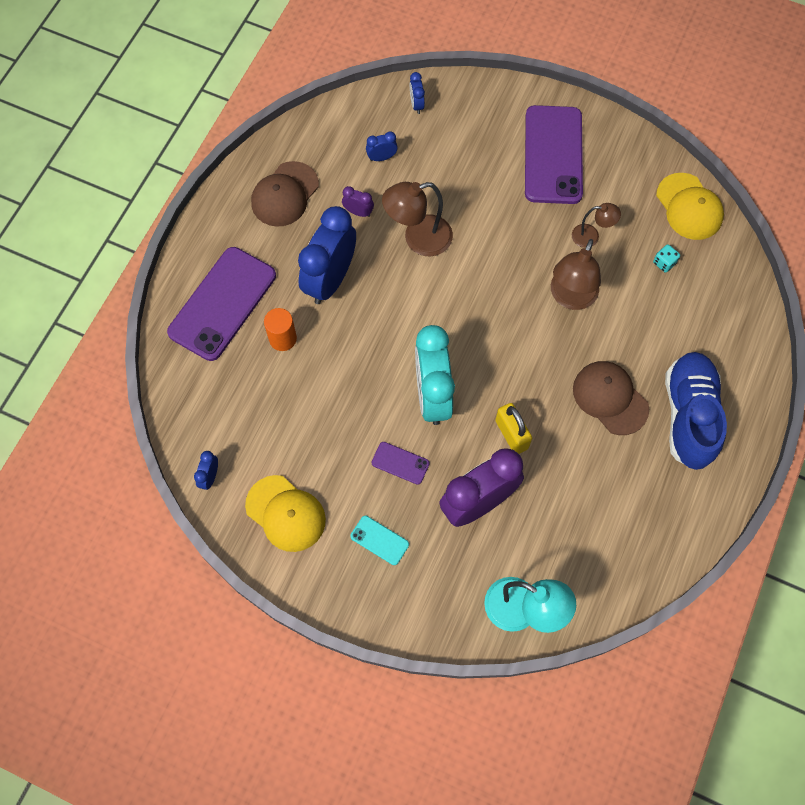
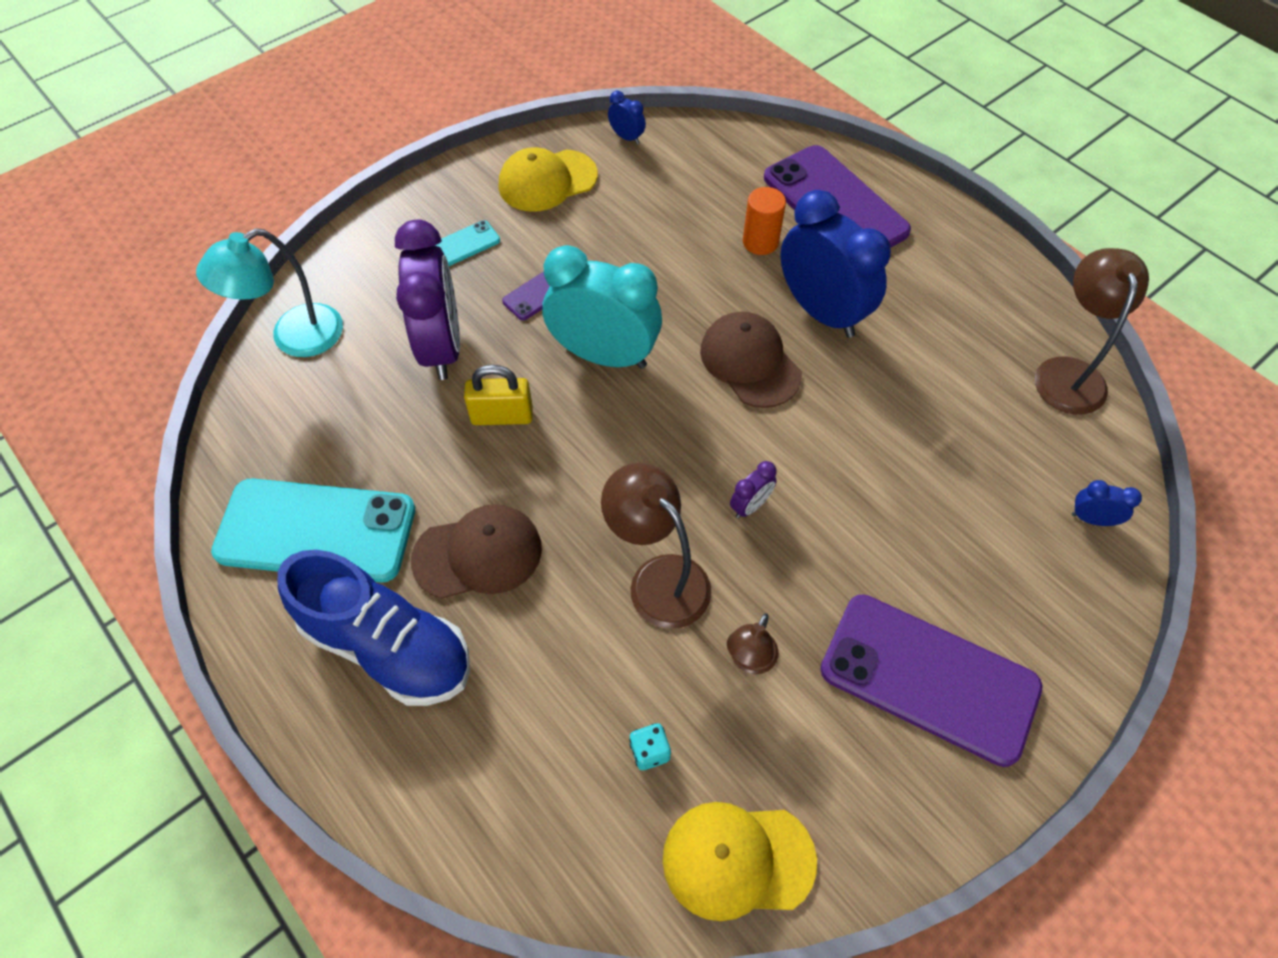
camera: 115 degrees right, 10 degrees down
brown cap [251,161,319,227] -> brown cap moved to [700,312,802,408]
purple clock [342,186,374,217] -> purple clock moved to [730,461,777,519]
blue clock [366,132,398,161] -> none
brown lamp [382,182,453,256] -> brown lamp moved to [1035,248,1149,415]
none -> turquoise phone [211,478,415,582]

